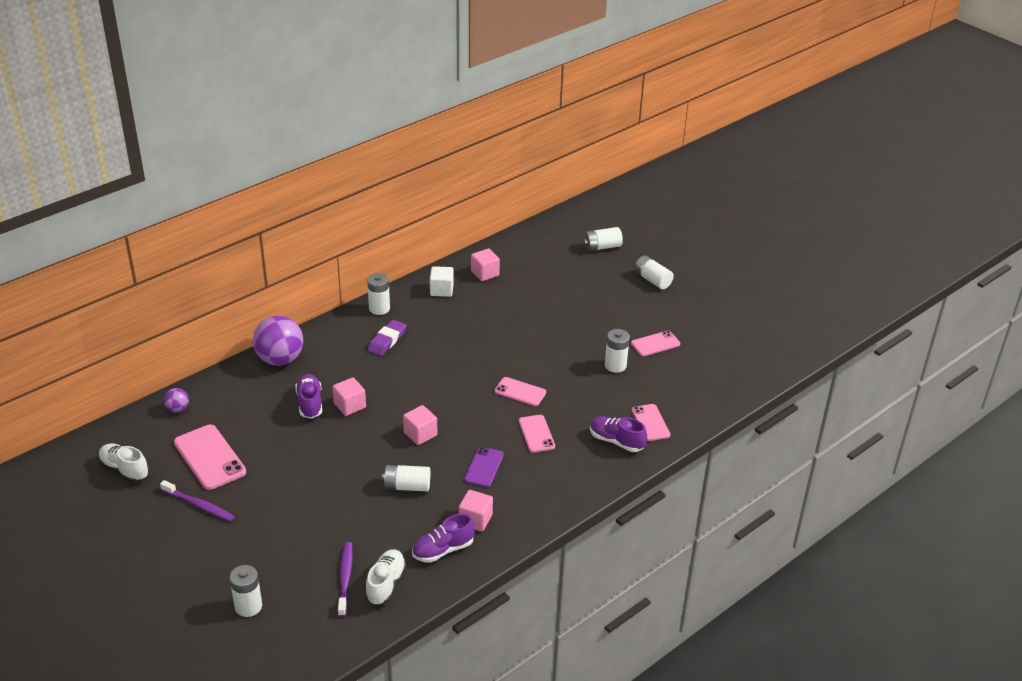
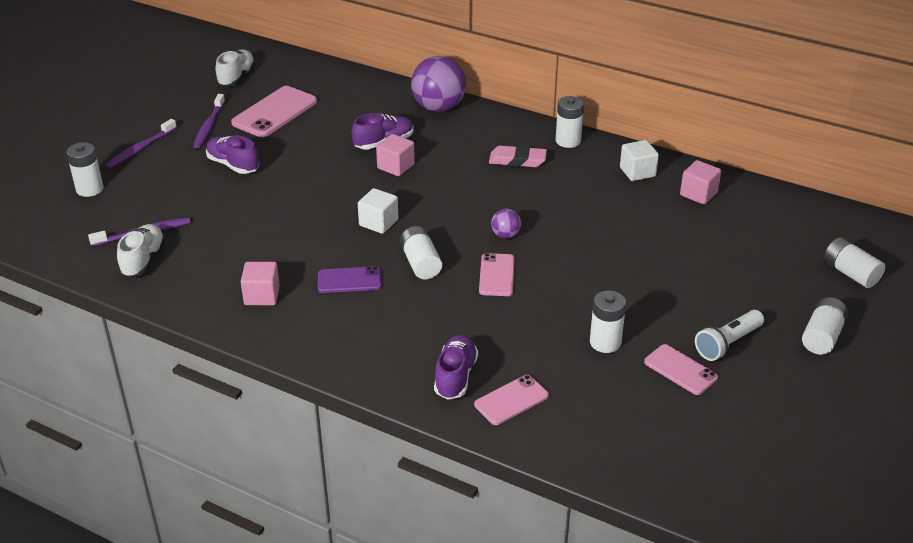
camera: 70 degrees right, 0 degrees up
purple ball [164,388,189,413] -> purple ball moved to [491,209,521,238]
white shoe [365,549,407,605] -> white shoe turned 75 degrees counterclockwise [117,224,166,278]
purple eraser [368,320,406,356] -> pink eraser [489,146,547,167]
white battery [382,465,430,491] -> white battery moved to [400,226,442,279]
pink cube [403,405,437,445] -> white cube [358,188,398,234]
purple shoe [412,513,475,563] -> purple shoe moved to [206,136,259,174]
pink phone [519,415,555,453] -> none
none -> purple toothbrush [105,119,177,169]
none -> white flashlight [695,310,764,361]

